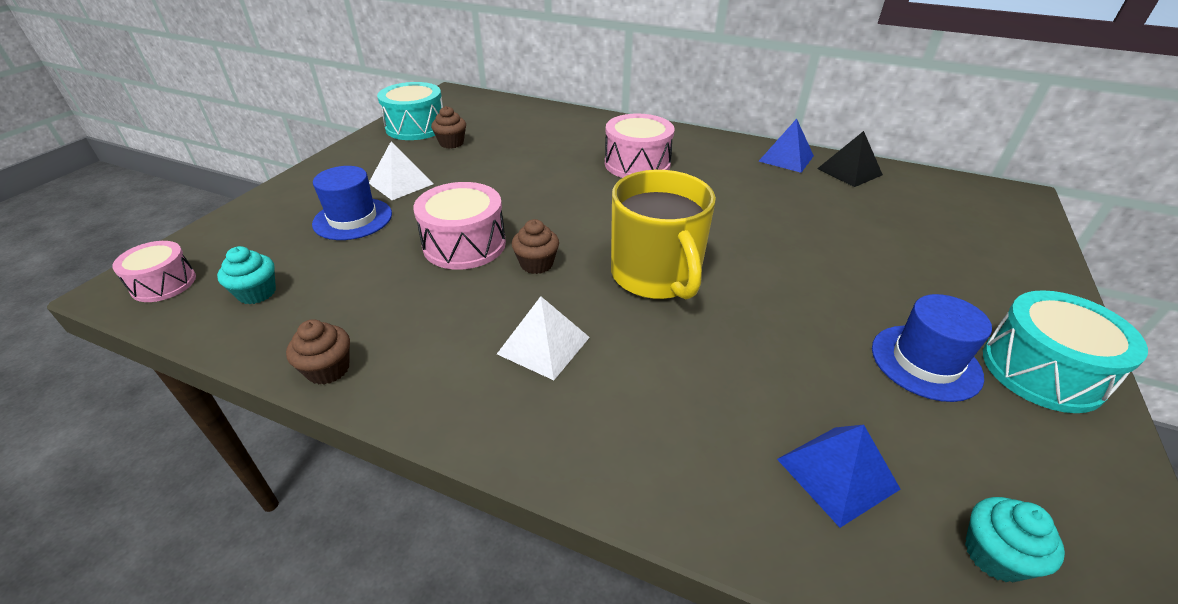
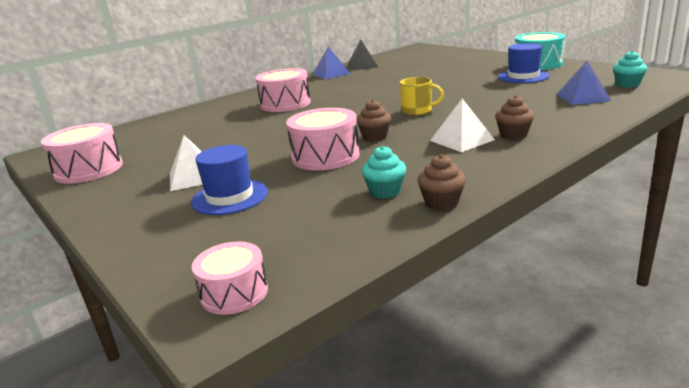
camera: 60 degrees left, 15 degrees down
turquoise cupcake [217,246,276,304] -> turquoise cupcake moved to [362,146,406,199]
turquoise drum [377,82,443,140] -> pink drum [41,123,123,184]
brown cupcake [431,106,466,149] -> brown cupcake moved to [495,95,534,140]
yellow mug [611,170,716,299] -> yellow mug [400,77,444,115], size x0.51

